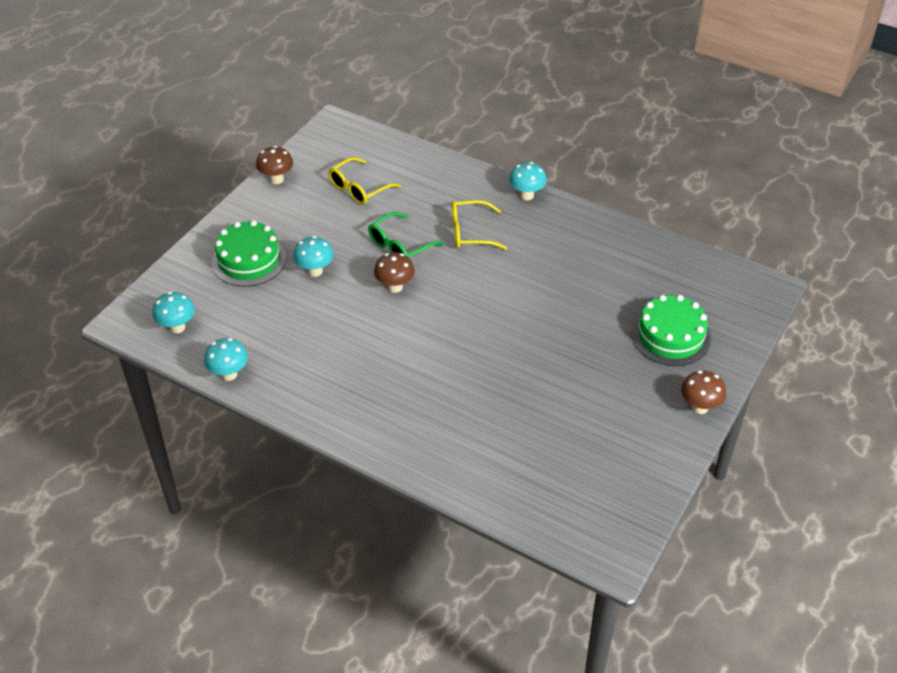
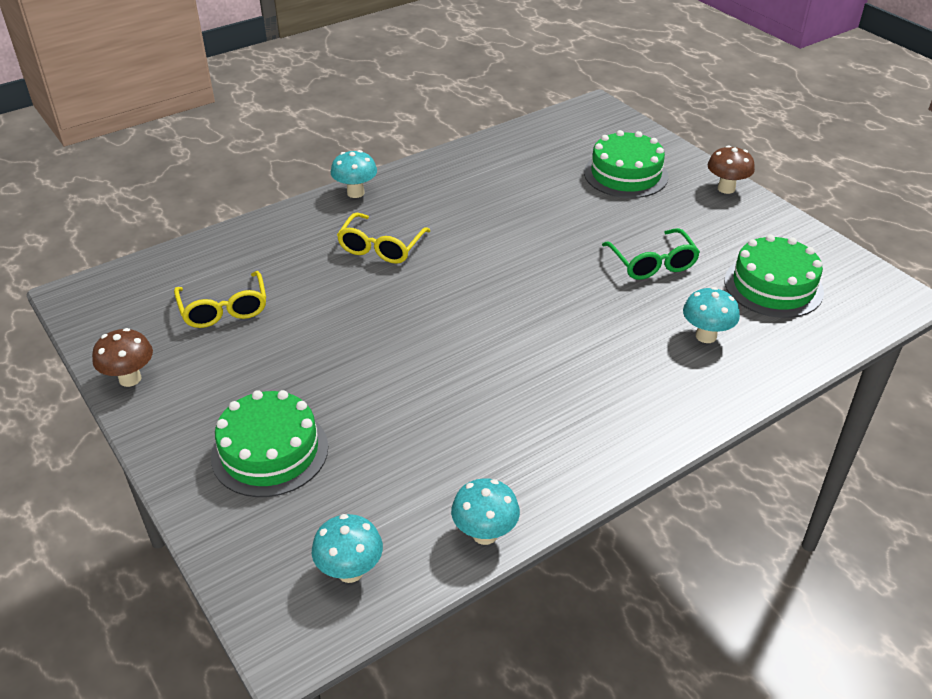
camera: 65 degrees left, 5 degrees down
turquoise mushroom [293,236,334,277] -> turquoise mushroom moved to [683,287,740,343]
green glasses [368,212,444,257] -> green glasses moved to [602,228,700,280]
brown mushroom [374,252,415,293] -> none
none -> green cake [725,234,824,318]

